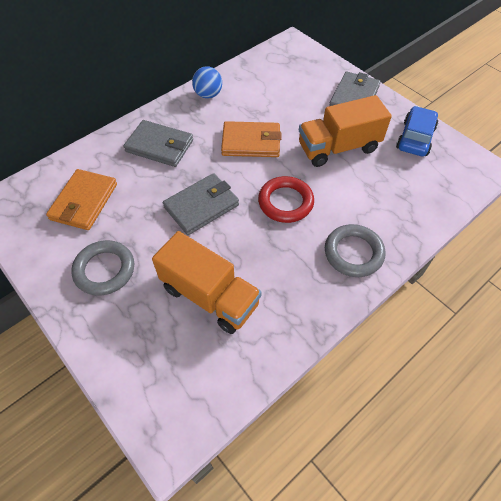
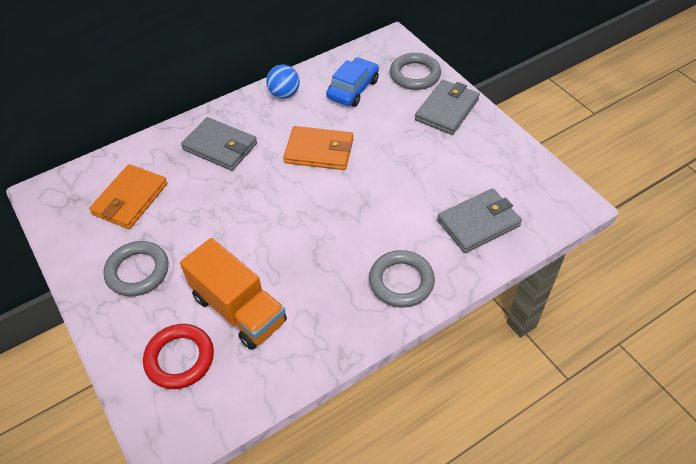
camera: 10 degrees right, 5 degrees down
grey wallet [163,173,239,235] -> grey wallet moved to [437,188,522,253]
red ring [258,176,314,223] -> red ring moved to [143,324,214,389]
orange truck [299,95,392,167] -> none
blue car [396,106,438,156] -> blue car moved to [326,57,379,107]
none -> grey ring [390,53,441,90]

